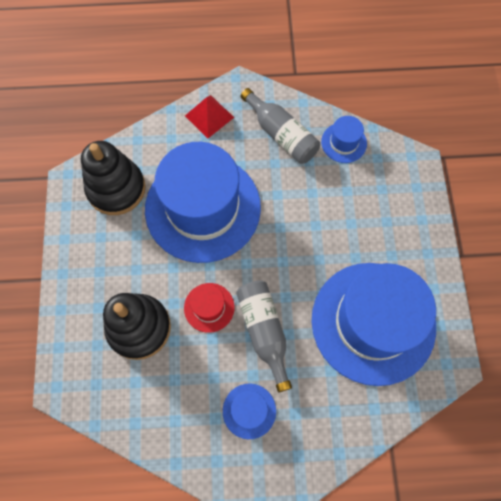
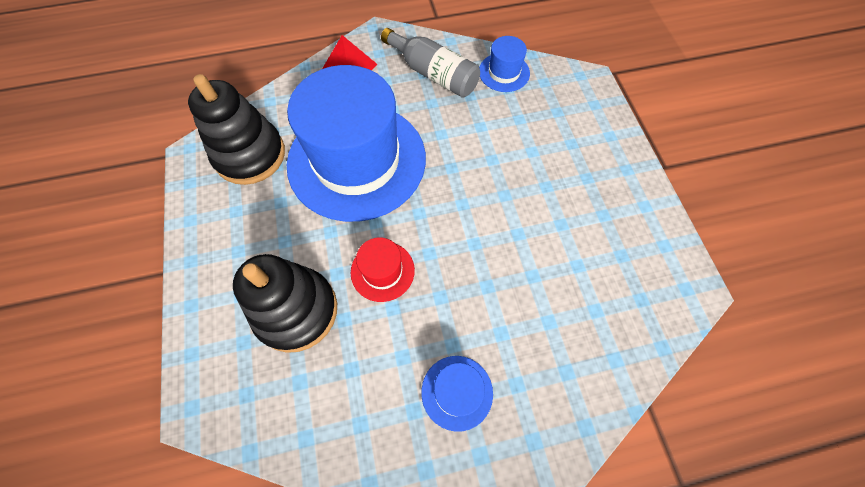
camera: 10 degrees left, 5 degrees down
grey bottle [236,280,292,393] -> none
blue hat [312,263,436,386] -> none

